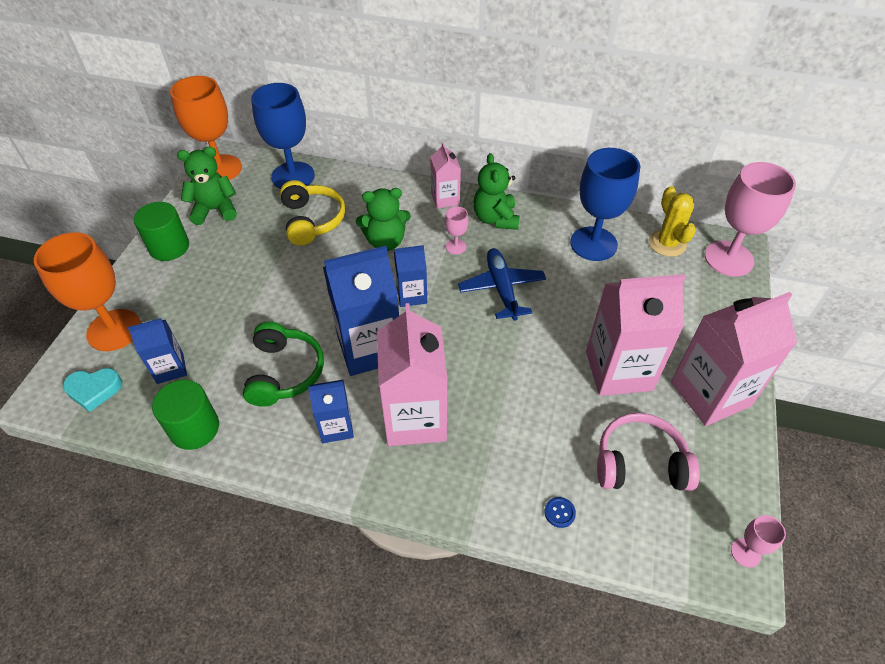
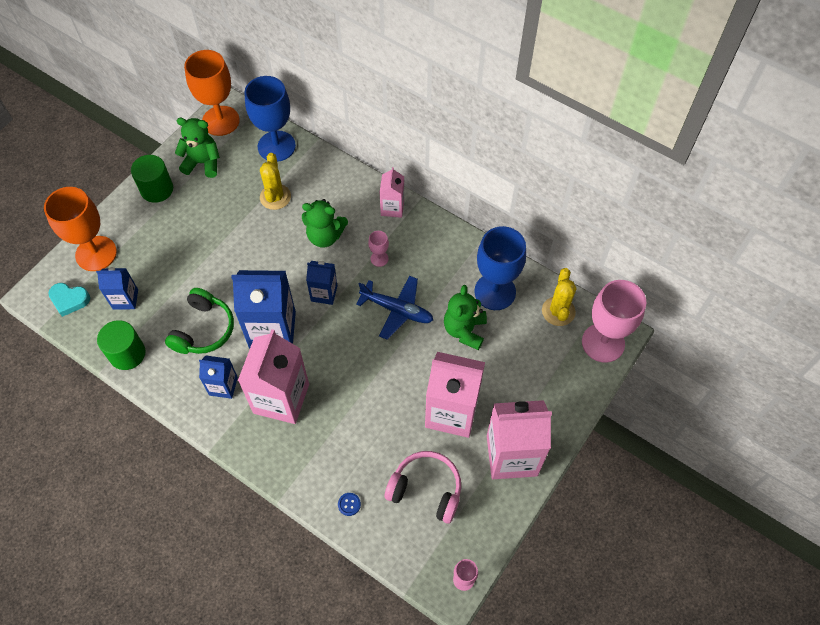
camera: 20 degrees right, 10 degrees up
yellow headphones [280,180,345,246] -> yellow cactus [260,153,291,210]
blue plane [458,248,546,321] -> blue plane turned 105 degrees clockwise [356,276,433,340]
green teddy bear [473,153,520,230] -> green teddy bear moved to [444,285,487,350]

